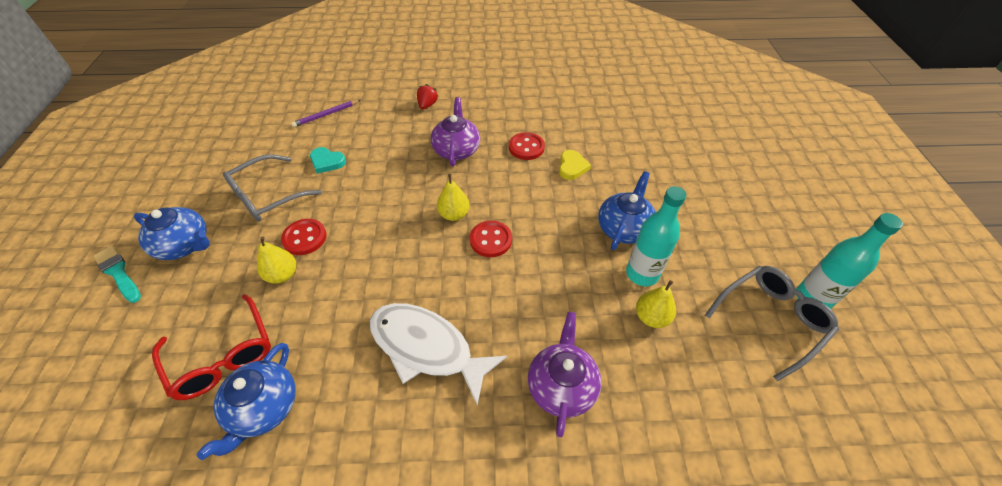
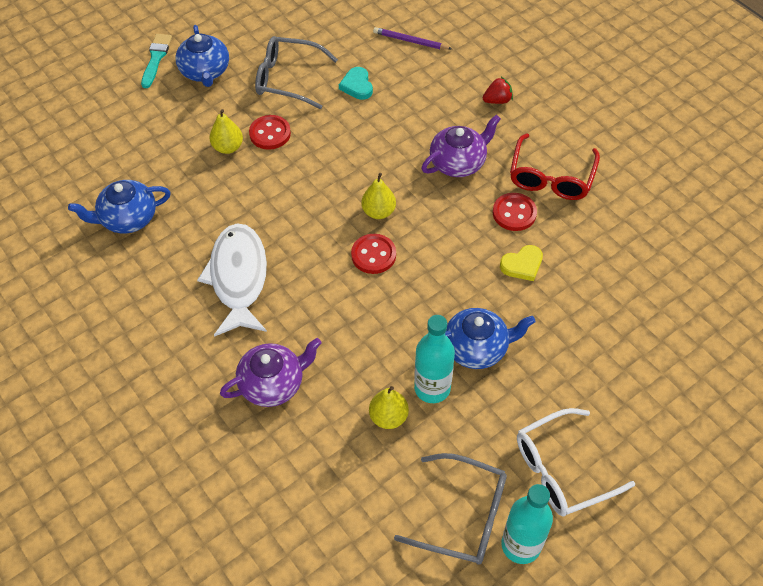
camera: 55 degrees right, 5 degrees up
red glasses [152,294,271,400] -> red glasses moved to [510,133,600,200]
none -> white glasses [517,408,635,516]

